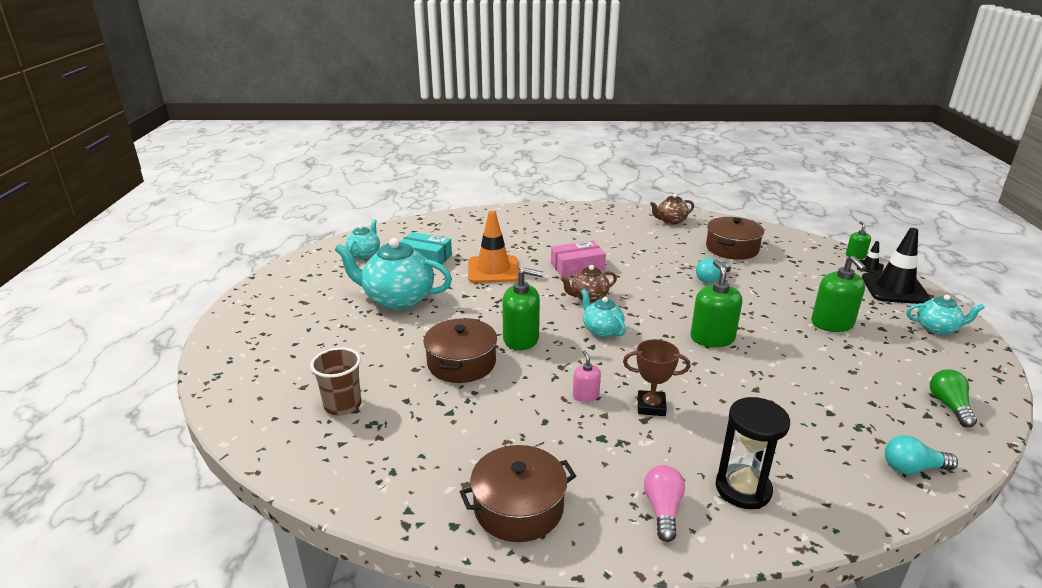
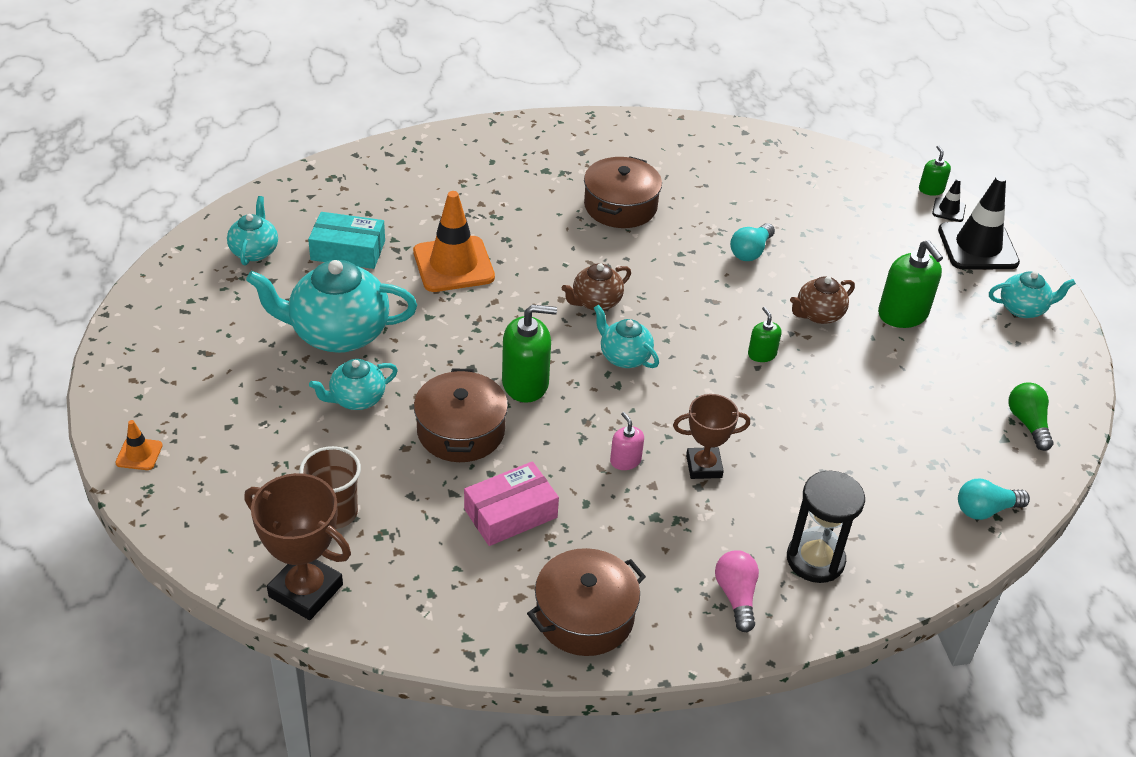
camera: 15 degrees left, 15 degrees up
pink box [551,241,606,277] -> pink box moved to [464,461,559,546]
brown teapot [650,194,694,225] -> brown teapot moved to [790,277,855,324]
green soap dispenser [690,260,742,347] -> green soap dispenser [748,307,781,362], size x0.53
brown pot [706,217,764,260] -> brown pot moved to [584,156,662,228]
none -> orange traffic cone [115,420,163,470]
none -> brown trophy [244,473,351,620]
none -> turquoise teapot [309,359,398,410]

